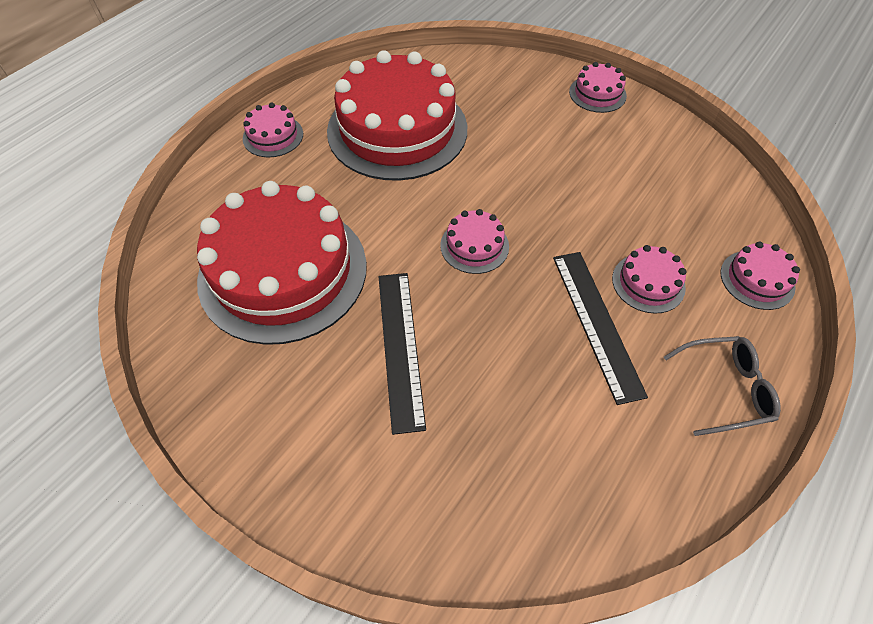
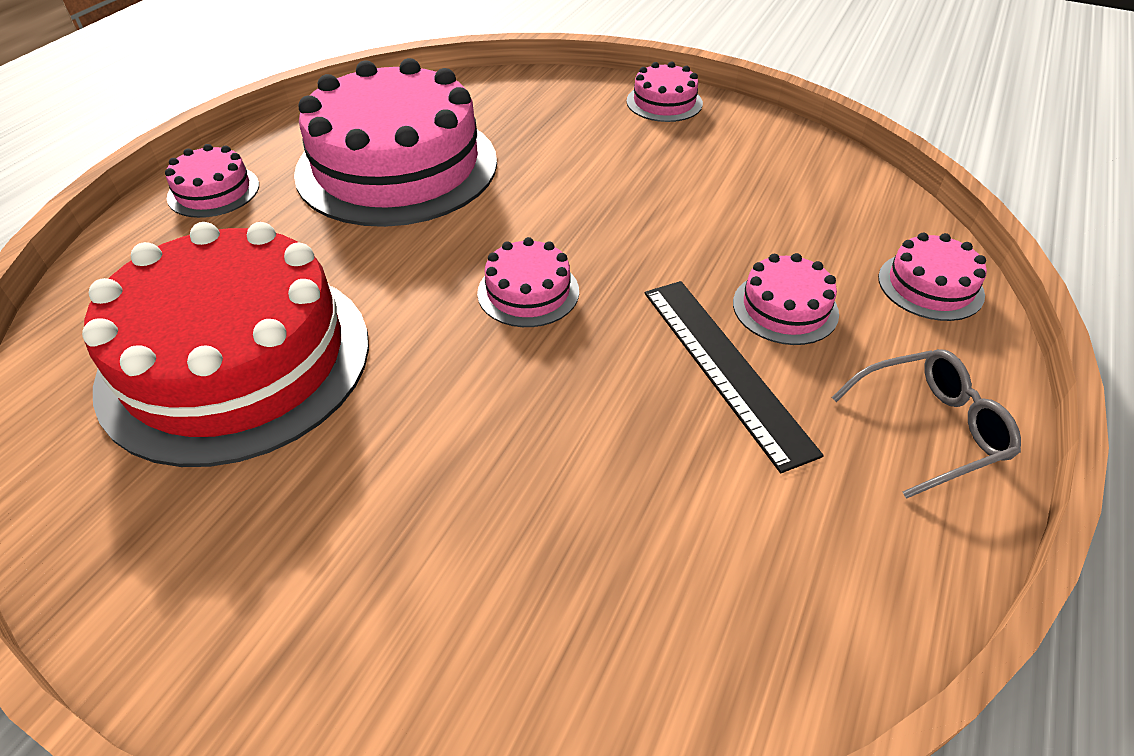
camera: 10 degrees left, 10 degrees down
red cake [327,50,467,181] -> pink cake [294,58,497,227]
black ruler [379,273,426,435] -> none

